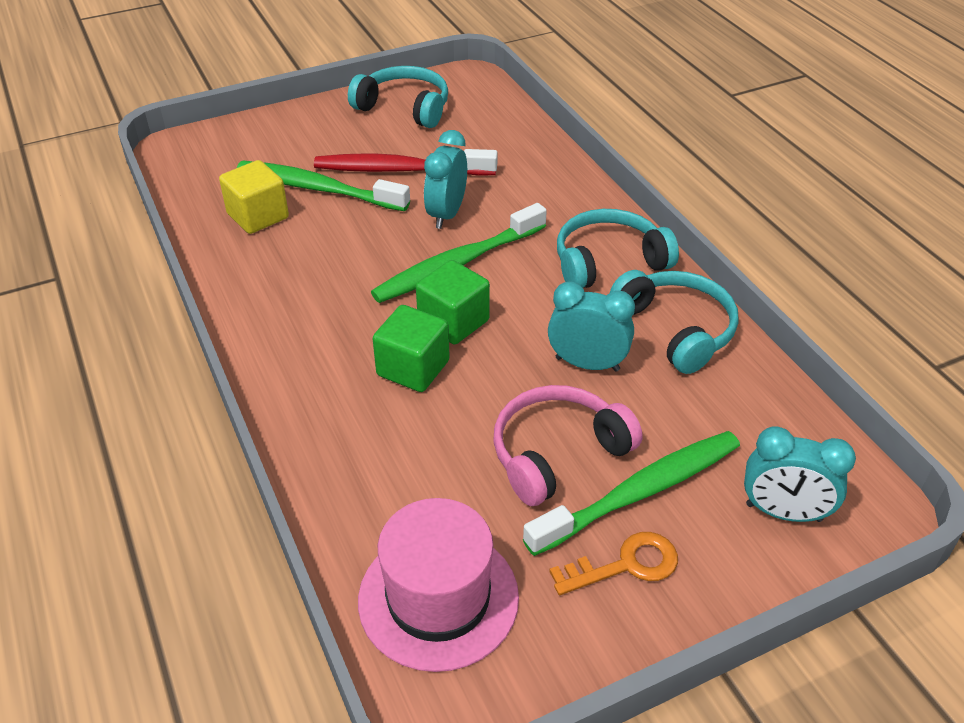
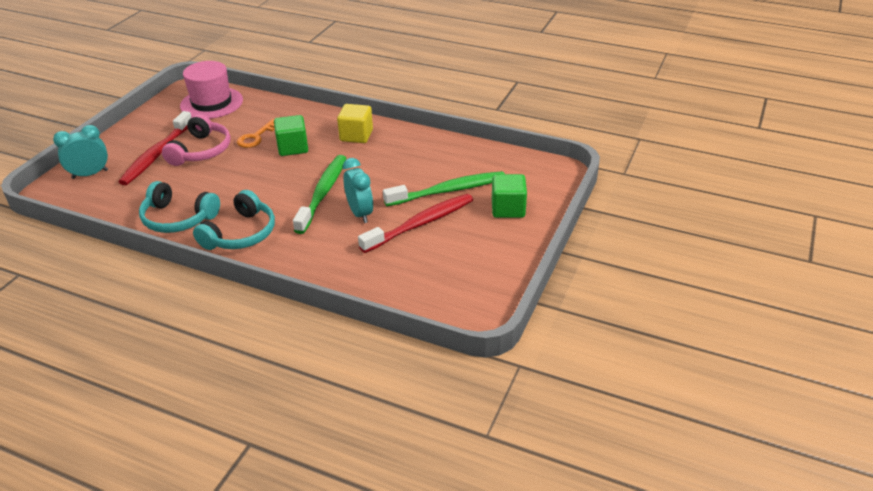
camera: 140 degrees right, 5 degrees down
yellow cube [219,160,289,234] -> yellow cube moved to [337,104,373,143]
turquoise headphones [348,66,448,128] -> none
green cube [416,260,490,344] -> green cube moved to [492,174,527,218]
green toothbrush [523,431,740,556] -> red toothbrush [119,111,191,185]
turquoise clock [548,281,635,372] -> none
orange key [549,532,678,595] -> orange key moved to [237,119,275,148]

